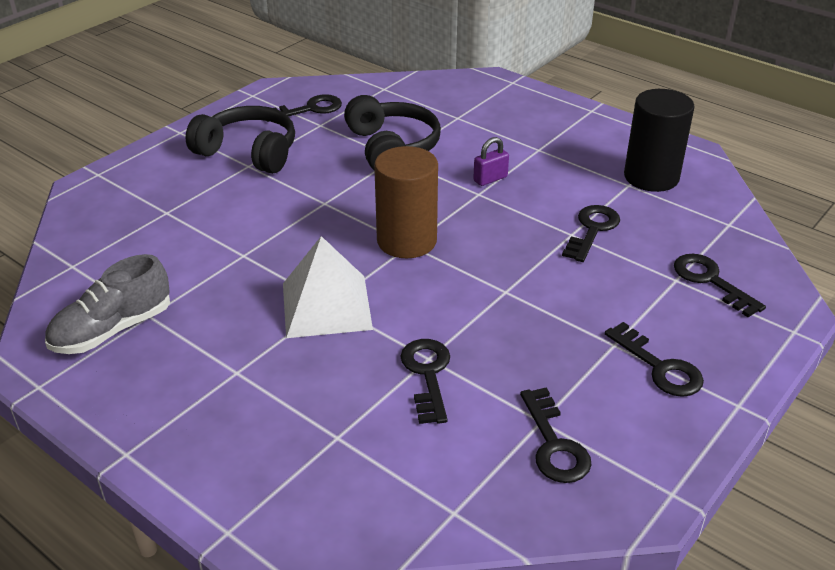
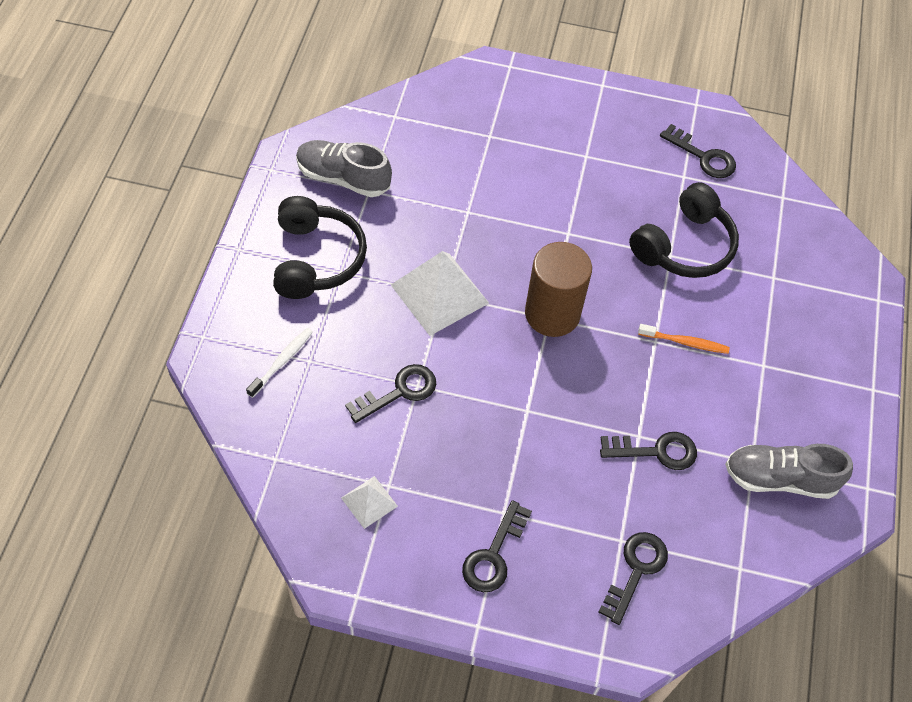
camera: 60 degrees right, 20 degrees up
black headphones [186,106,295,174] -> black headphones moved to [273,196,367,299]
purple padlock [473,137,509,186] -> orange toothbrush [638,324,730,354]
black key [520,387,592,483] -> white pyramid [341,476,398,529]
black cylinder [624,89,695,192] -> grey shoe [725,444,853,499]
none -> white toothbrush [246,328,313,398]

